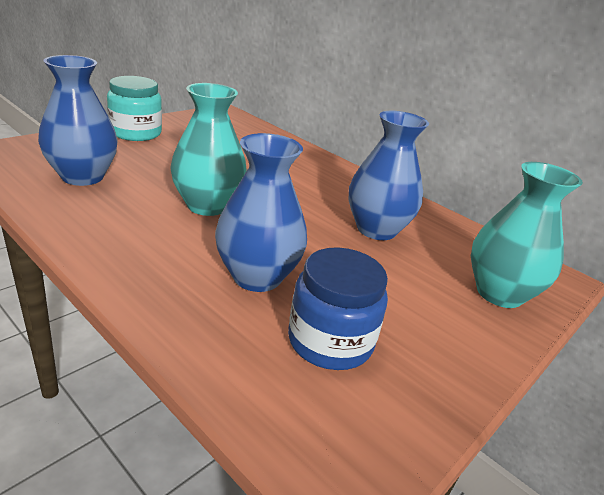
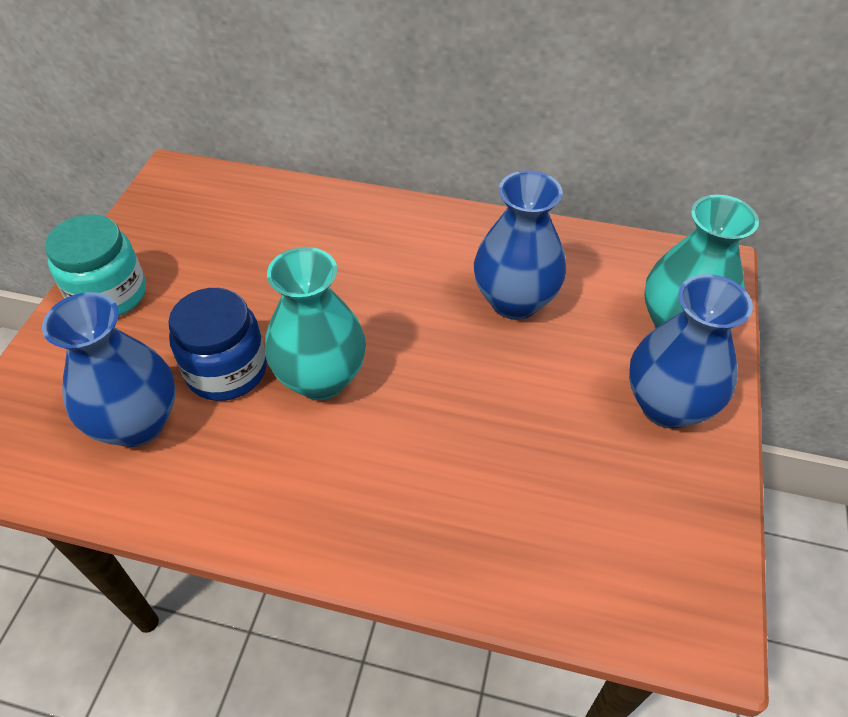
camera: 25 degrees left, 20 degrees up
blue vase [215,133,307,292] -> blue vase moved to [629,274,753,428]
blue jar [288,247,388,370] -> blue jar moved to [168,288,267,401]

